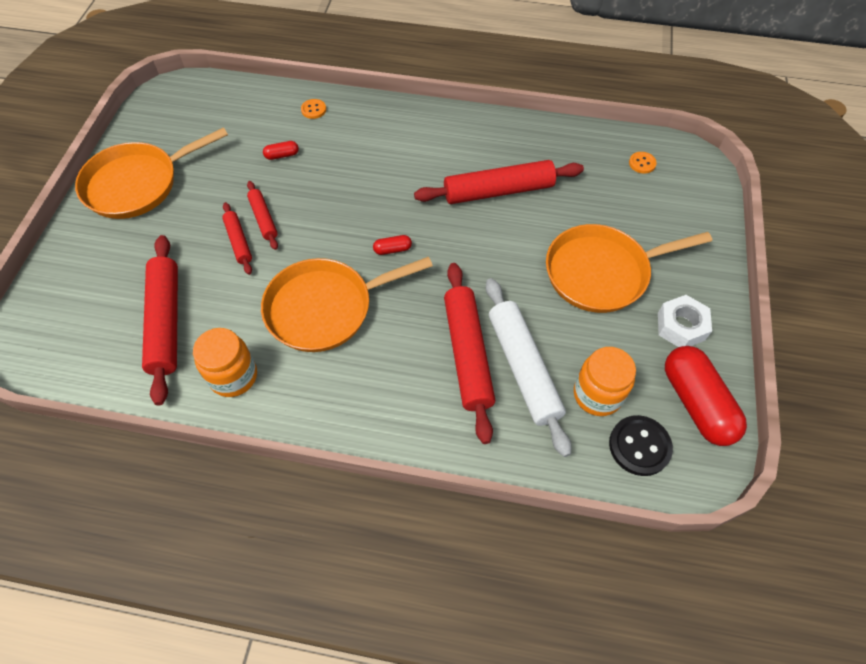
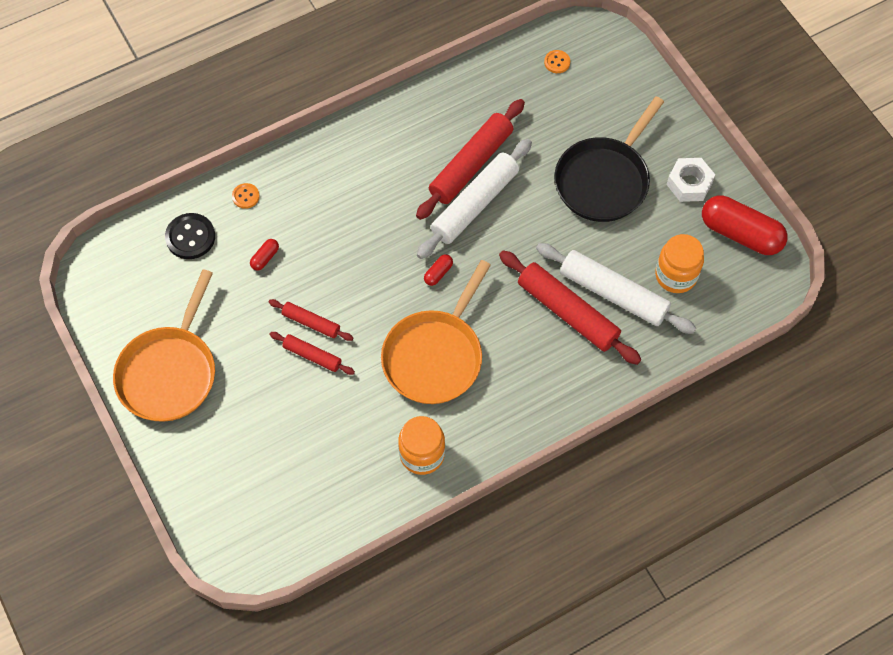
camera: 40 degrees left, 5 degrees up
red rolling pin [142,235,178,406] -> none
orange pan [546,224,712,313] -> black pan [554,97,664,222]
black button [609,415,673,476] -> black button moved to [165,213,215,259]
none -> white rolling pin [417,139,532,259]

